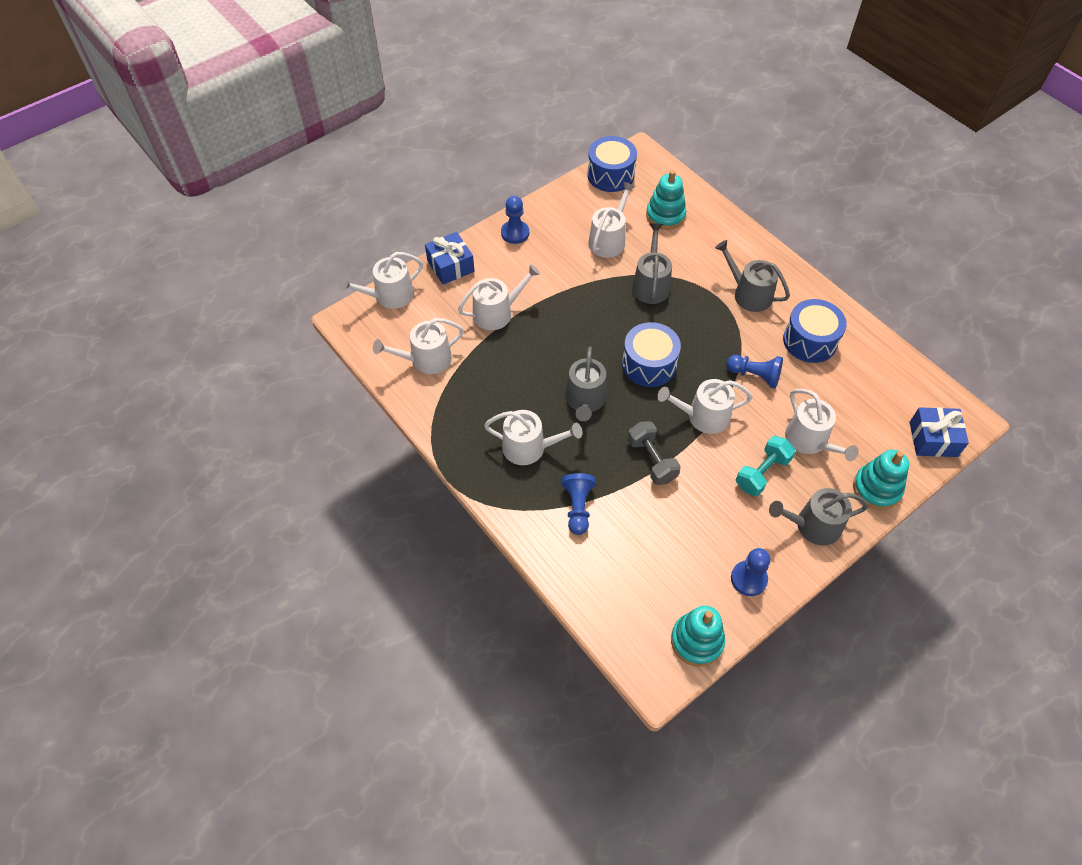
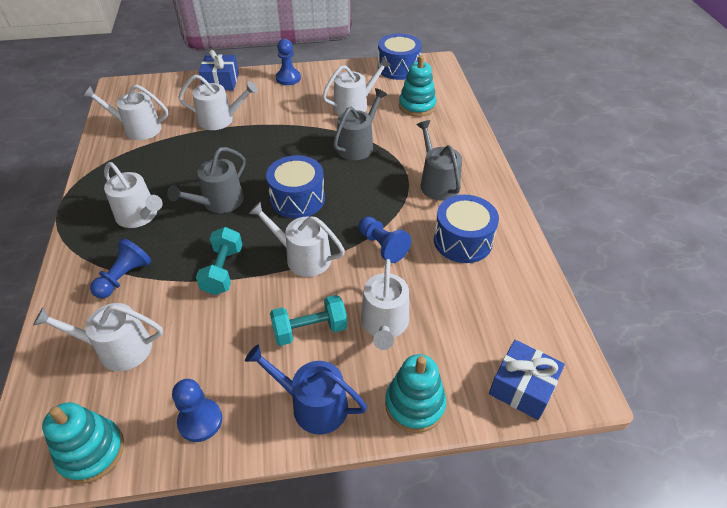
camera: 30 degrees right, 10 degrees down
white watering can [339,252,423,309] -> white watering can moved to [33,303,163,371]
grey dumbbell [628,421,681,485] -> turquoise dumbbell [196,227,242,295]
grey watering can [769,488,869,545] -> blue watering can [245,344,367,434]

